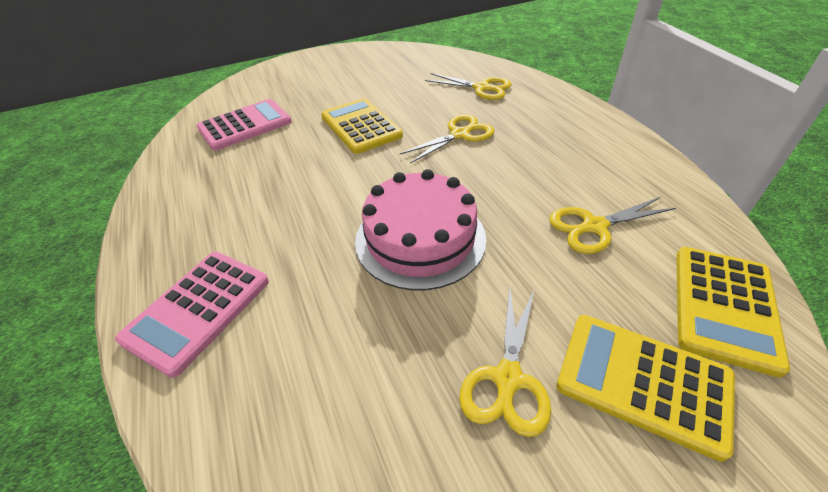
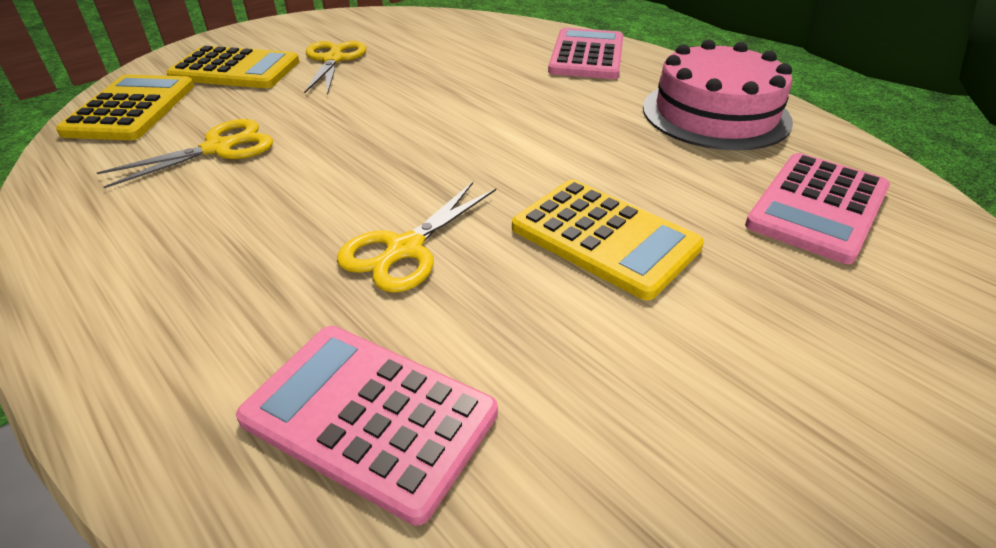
camera: 160 degrees right, 5 degrees down
pink cake [355,169,486,290] -> pink cake moved to [643,39,793,151]
yellow scissors [425,73,512,100] -> pink calculator [236,326,498,526]

